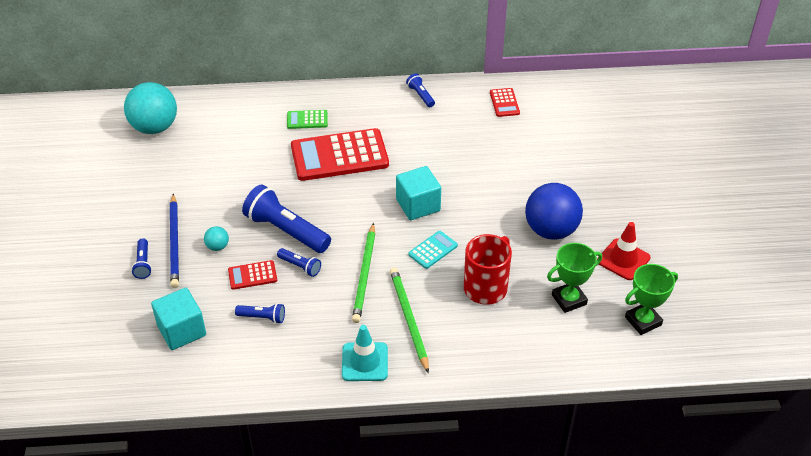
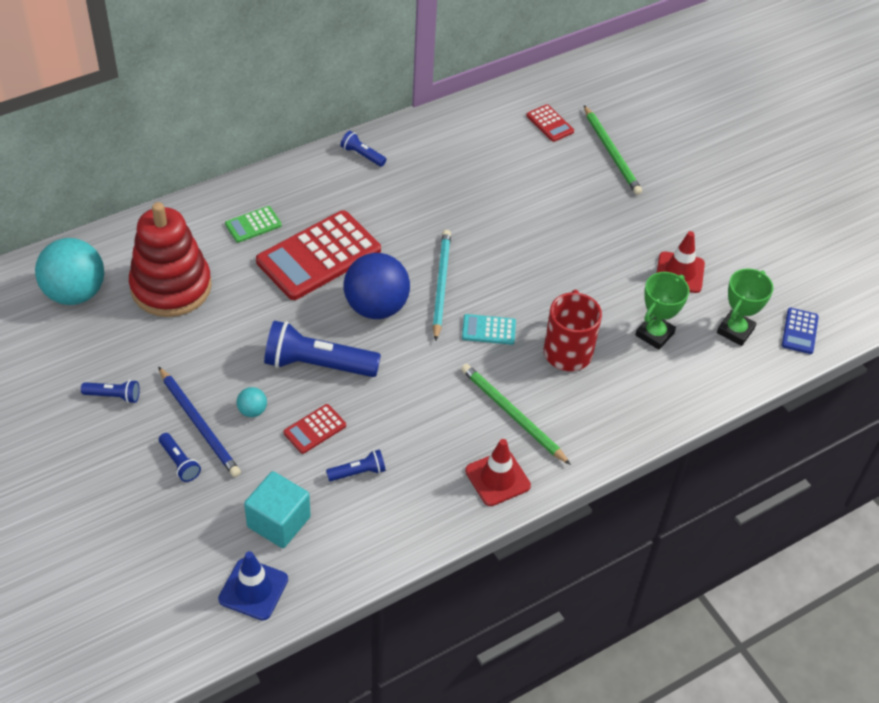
camera: 30 degrees left, 5 degrees up
blue flashlight [277,248,321,277] -> blue flashlight moved to [81,380,140,403]
turquoise traffic cone [342,325,388,381] -> red traffic cone [465,439,531,506]
green pencil [352,223,375,323] -> green pencil moved to [584,105,642,195]
turquoise cube [396,166,441,220] -> turquoise pencil [433,230,451,341]
turquoise calculator [408,231,458,269] -> turquoise calculator turned 105 degrees counterclockwise [462,314,516,345]
red calculator [490,88,520,117] -> red calculator moved to [526,104,574,142]
blue ball [525,183,583,240] -> blue ball moved to [344,253,410,319]
none -> red stacking toy [129,202,212,317]
none -> blue traffic cone [218,551,288,620]
none -> blue calculator [782,308,819,354]

